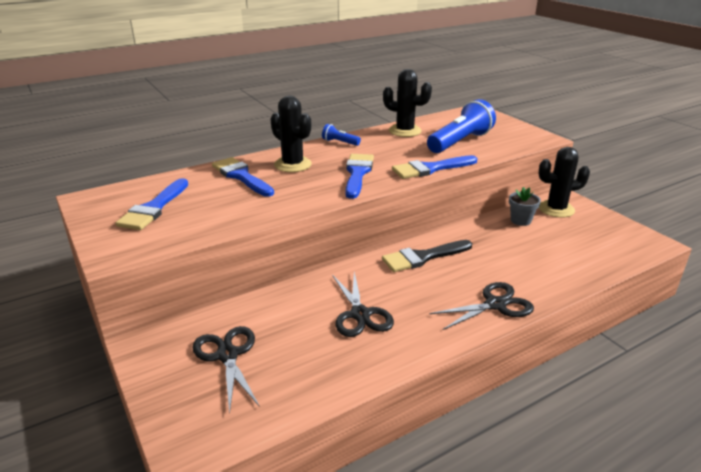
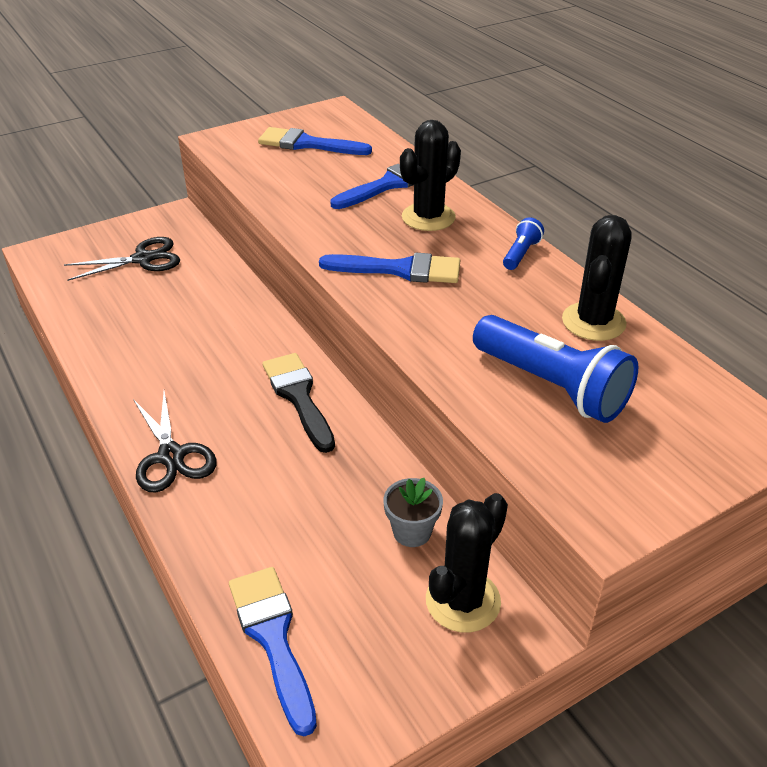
camera: 90 degrees right, 10 degrees up
black scissors [332,272,394,337] -> none
blue brush [392,155,477,179] -> blue brush moved to [229,567,317,736]
black cactus [539,147,590,218] -> black cactus turned 45 degrees clockwise [426,493,508,633]

